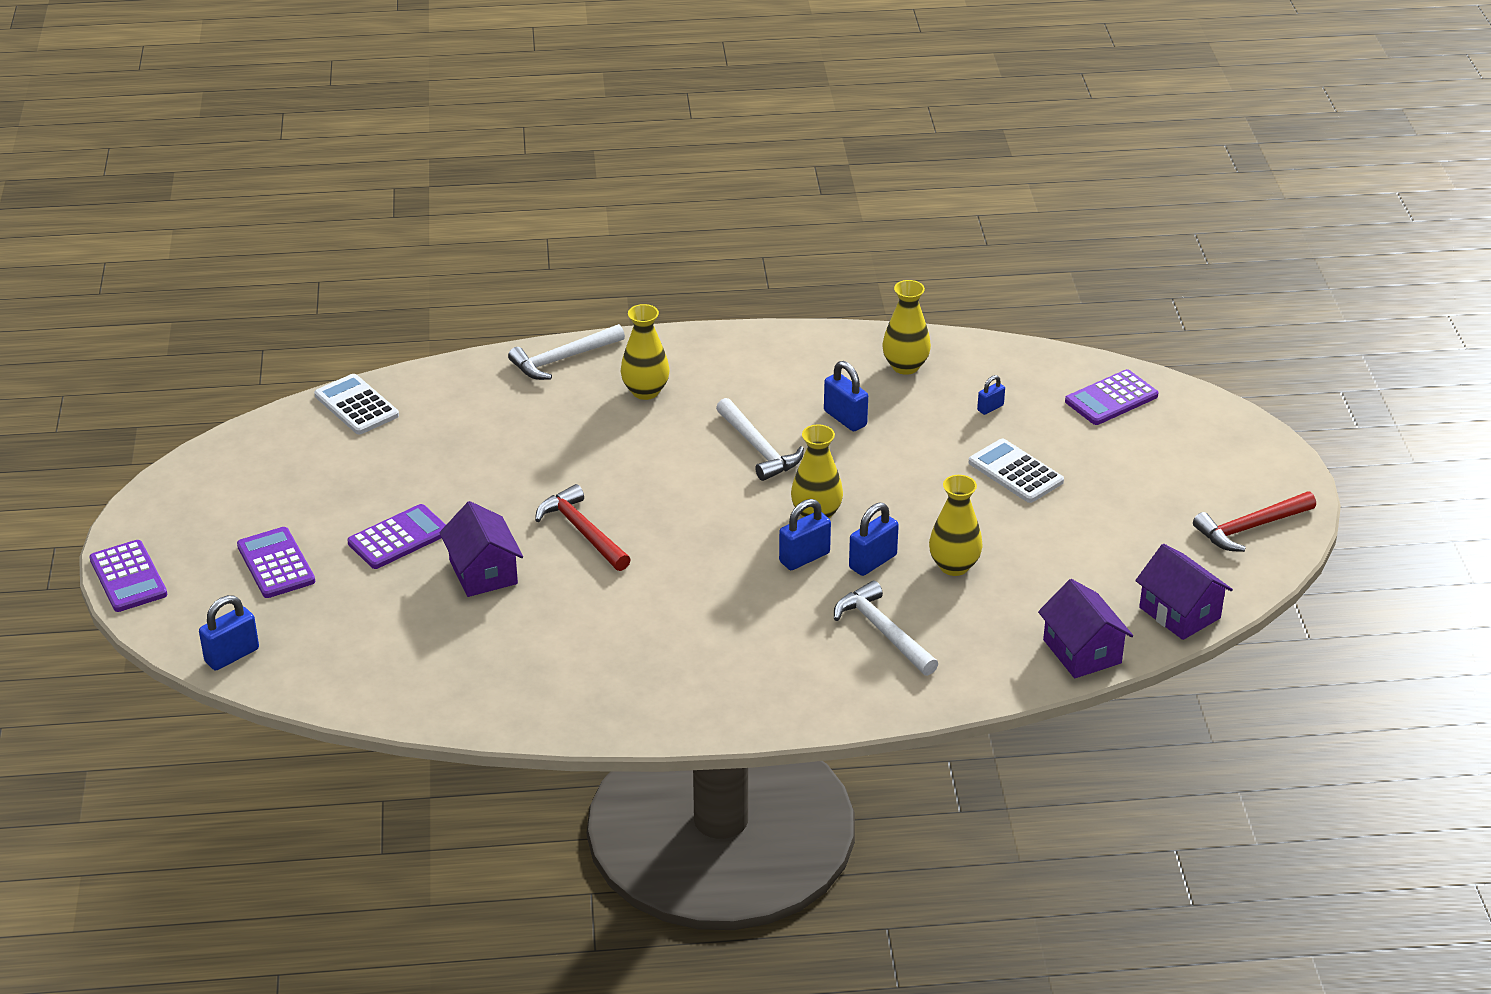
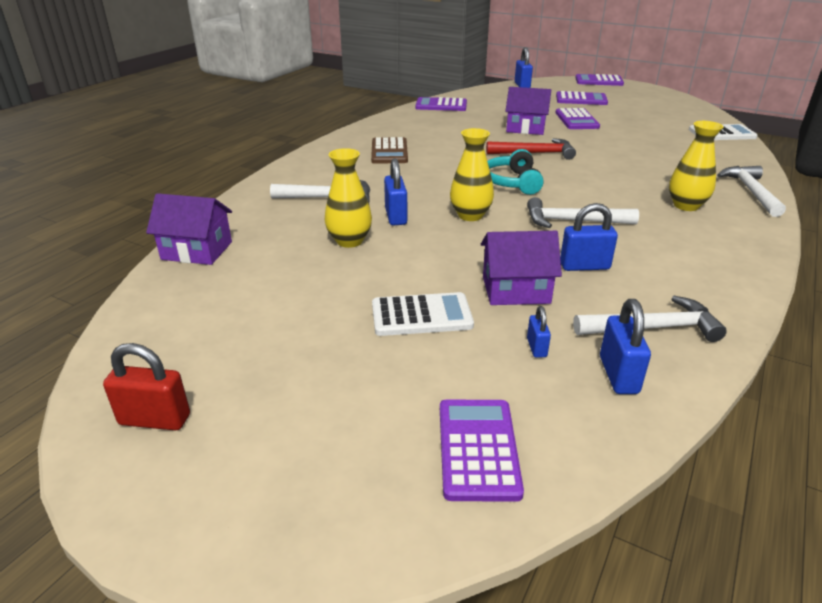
camera: 125 degrees right, 5 degrees down
blue padlock [779,499,831,570] -> blue padlock moved to [600,299,651,394]
yellow vase [882,280,931,375] -> white hammer [573,296,727,342]
purple house [1135,544,1233,640] -> purple house moved to [481,231,562,305]
red hammer [1193,492,1316,552] -> red padlock [103,343,190,431]
none -> brown calculator [371,137,408,164]
none -> purple calculator [415,97,467,111]
none -> turquoise headphones [487,149,544,195]

